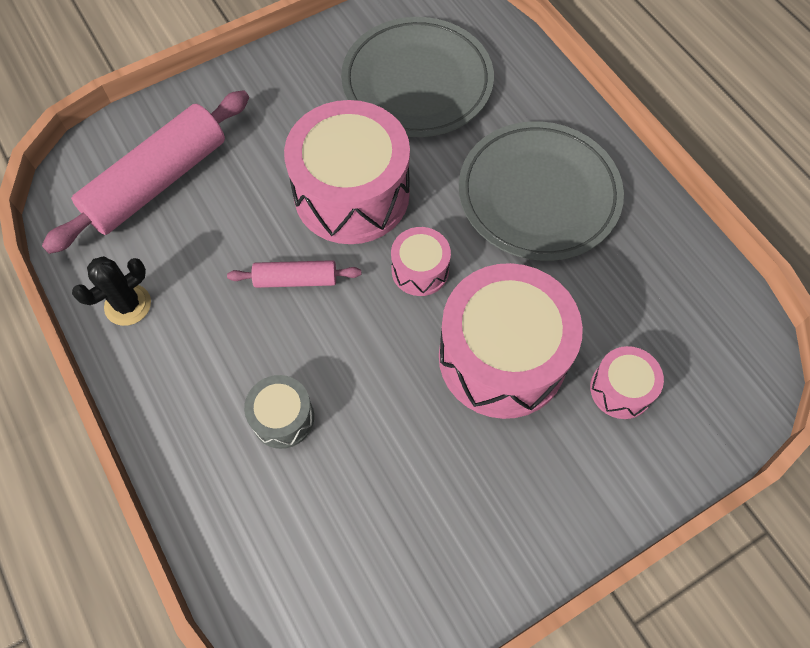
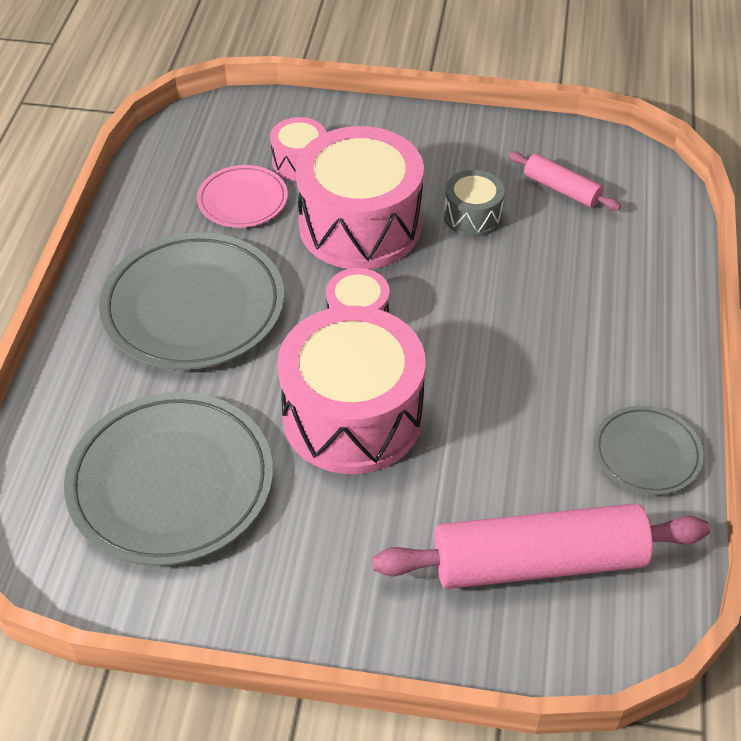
camera: 140 degrees left, 15 degrees down
black cactus [72,256,151,326] -> grey plate [594,406,703,495]
pink rolling pin [227,260,361,288] -> pink rolling pin moved to [508,152,621,210]
grey drum [244,375,314,449] -> grey drum moved to [444,170,505,237]
none -> pink plate [197,165,288,228]

